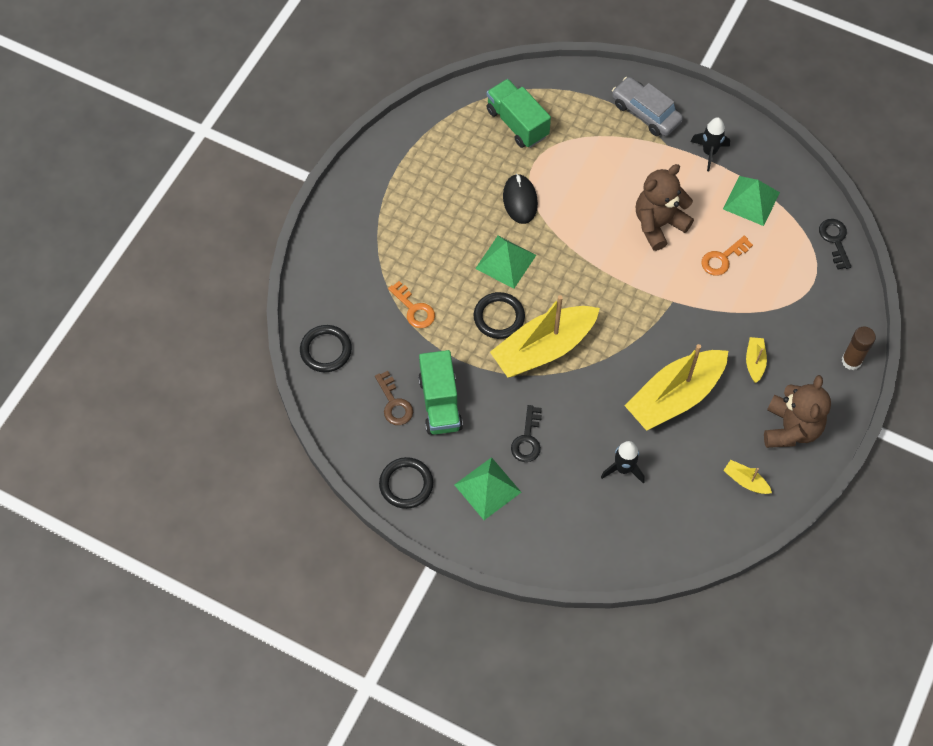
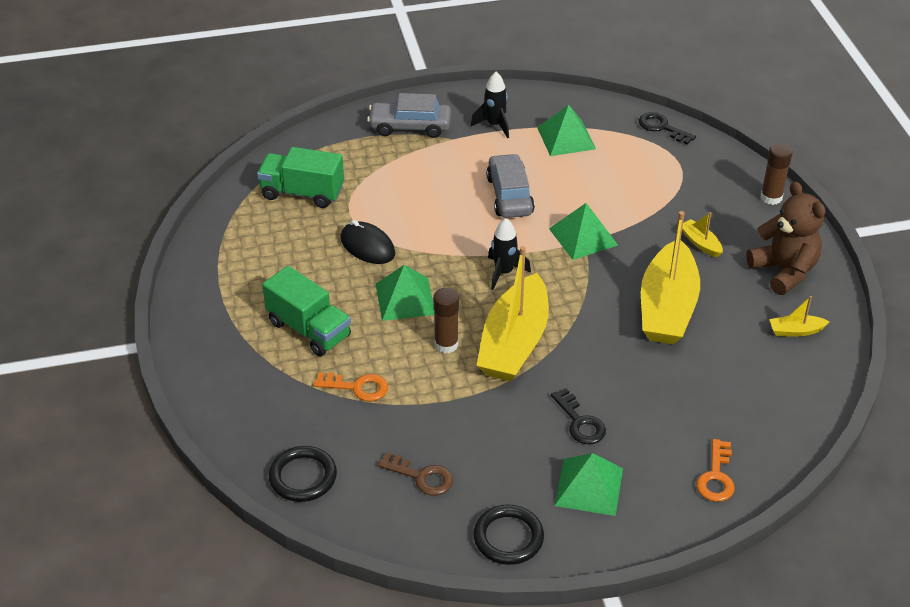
camera: 40 degrees left, 20 degrees down
green truck [418,350,463,435] -> green truck moved to [262,266,351,356]
black ring [474,292,525,339] -> brown glue stick [433,288,459,353]
black rocket [601,441,645,484] -> black rocket moved to [488,218,531,290]
brown teddy bear [636,164,694,251] -> grey car [486,154,535,218]
orange key [701,236,753,276] -> orange key moved to [696,439,734,502]
none -> green pyramid [549,203,618,260]

